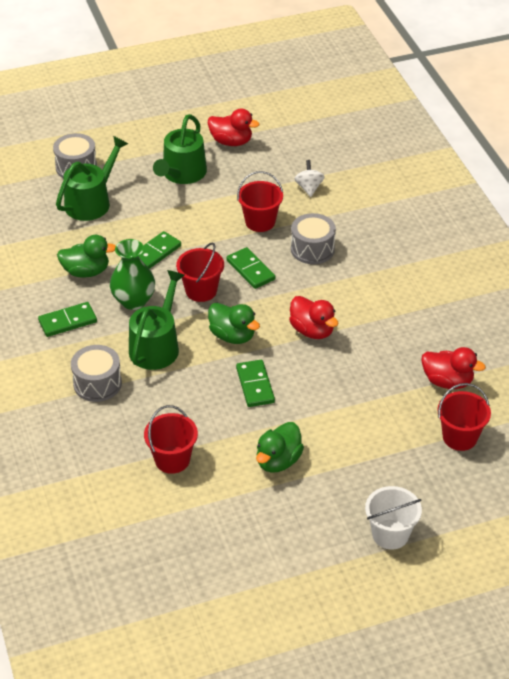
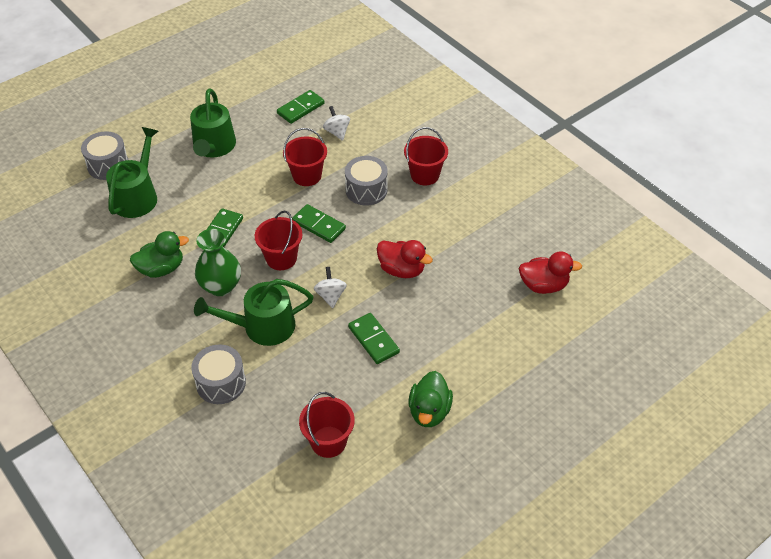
camera: 20 degrees left, 5 degrees up
green domino [38,302,97,337] -> green domino moved to [277,90,325,124]
green watering can [129,270,185,370] -> green watering can turned 105 degrees counterclockwise [194,279,313,346]
red duck [208,108,260,146] -> none
green duck [208,303,260,344] -> white spinning top [314,267,347,308]
white bucket [365,486,422,550] -> none
red bucket [437,383,491,451] -> red bucket moved to [404,127,448,185]

